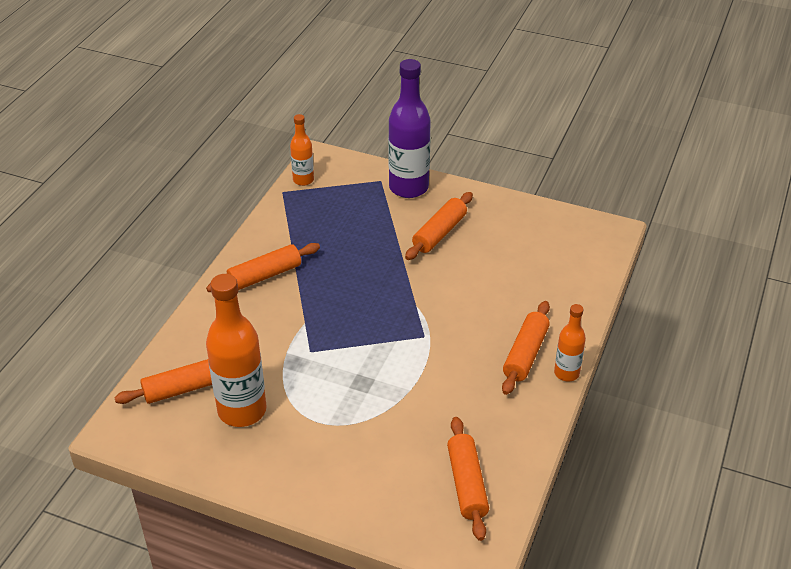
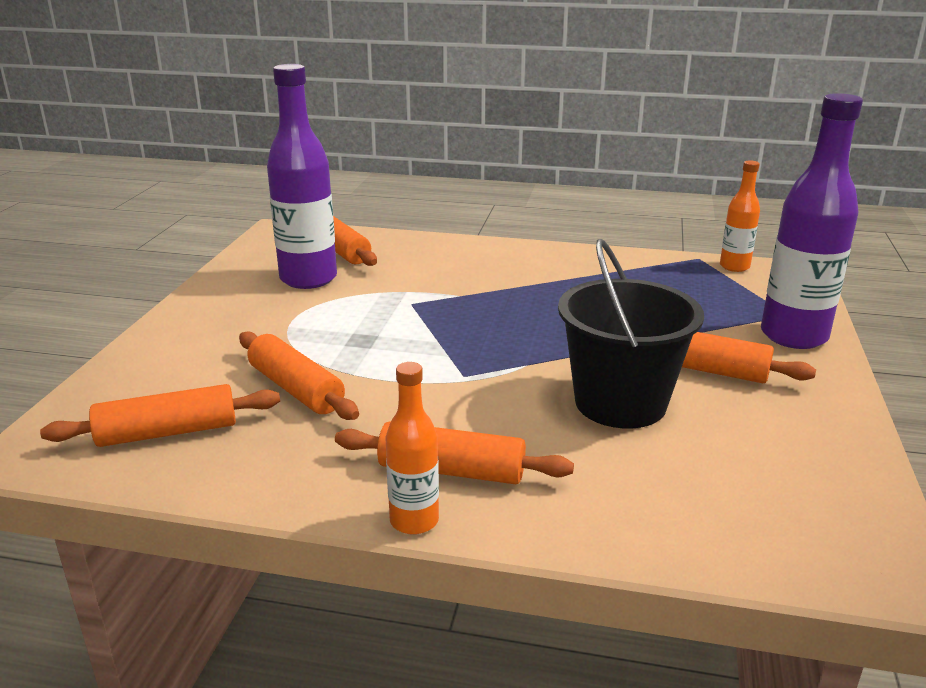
camera: 80 degrees right, 15 degrees down
orange rolling pin [206,243,320,292] -> orange rolling pin moved to [239,331,359,420]
orange bottle [206,274,267,427] -> purple bottle [267,64,337,289]
none -> black bucket [558,239,704,428]

